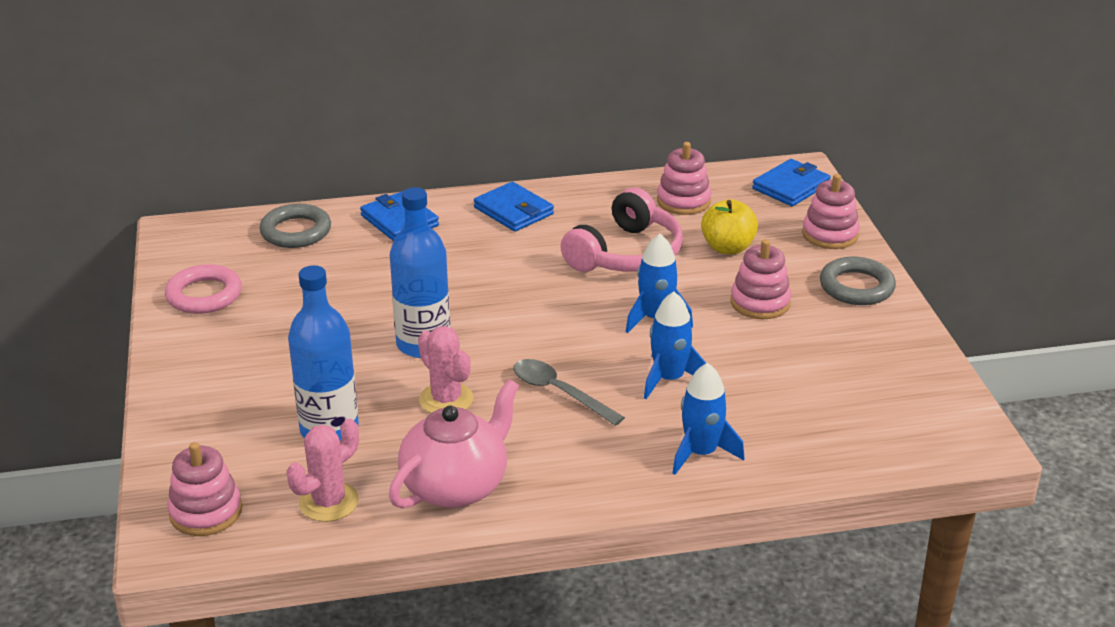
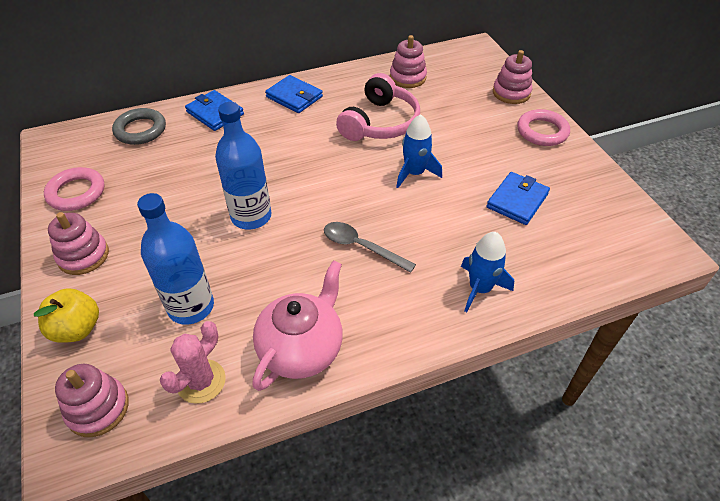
camera: 10 degrees left, 15 degrees up
pink cactus [418,326,474,413] -> none
blue rocket [644,292,706,399] -> none
yellow apple [701,199,758,254] -> yellow apple moved to [34,288,99,343]
pink stacking toy [730,239,791,319] -> pink stacking toy moved to [48,212,109,275]
blue wallet [752,159,831,206] -> blue wallet moved to [487,172,550,225]
grey ring [820,257,896,305] -> pink ring [517,109,570,146]

